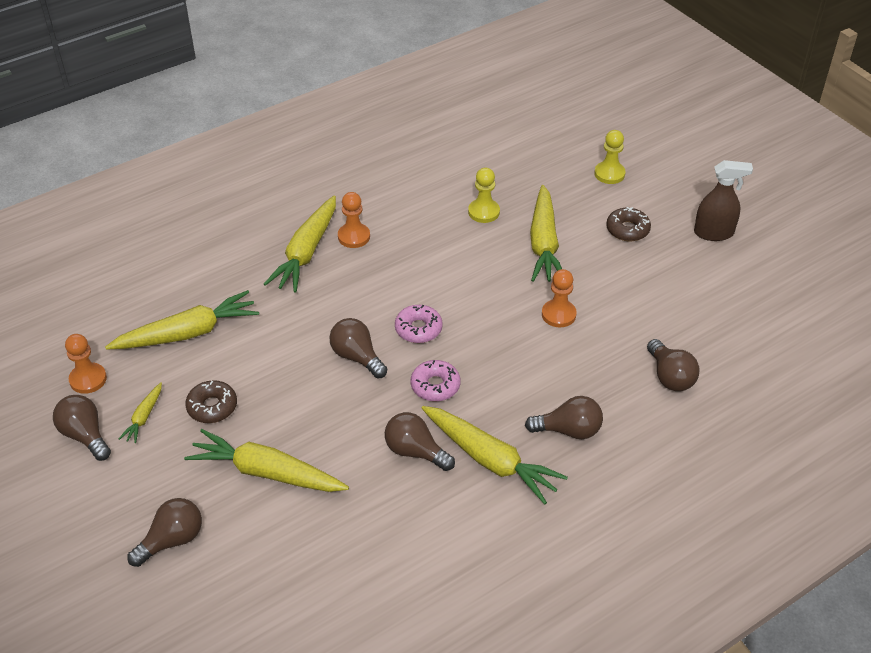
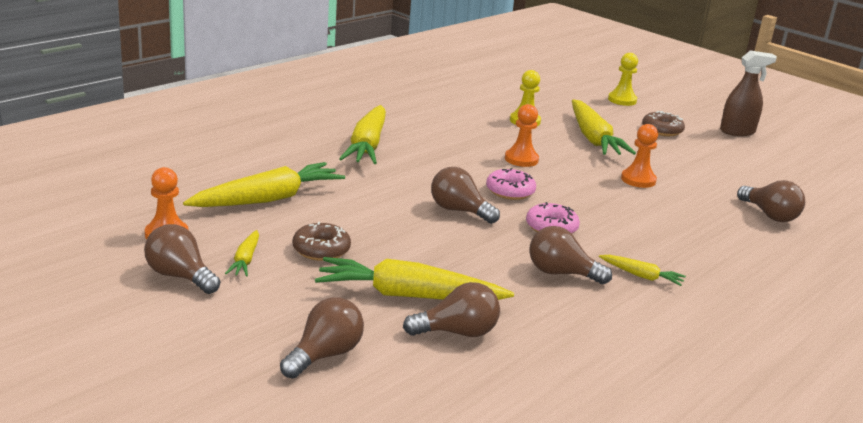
camera: 15 degrees left, 20 degrees down
orange pawn [338,192,370,248] -> orange pawn moved to [505,104,539,167]
yellow carrot [422,406,568,504] -> yellow carrot [599,255,686,286], size x0.48
brown light bulb [525,396,603,439] -> brown light bulb moved to [403,282,500,337]

